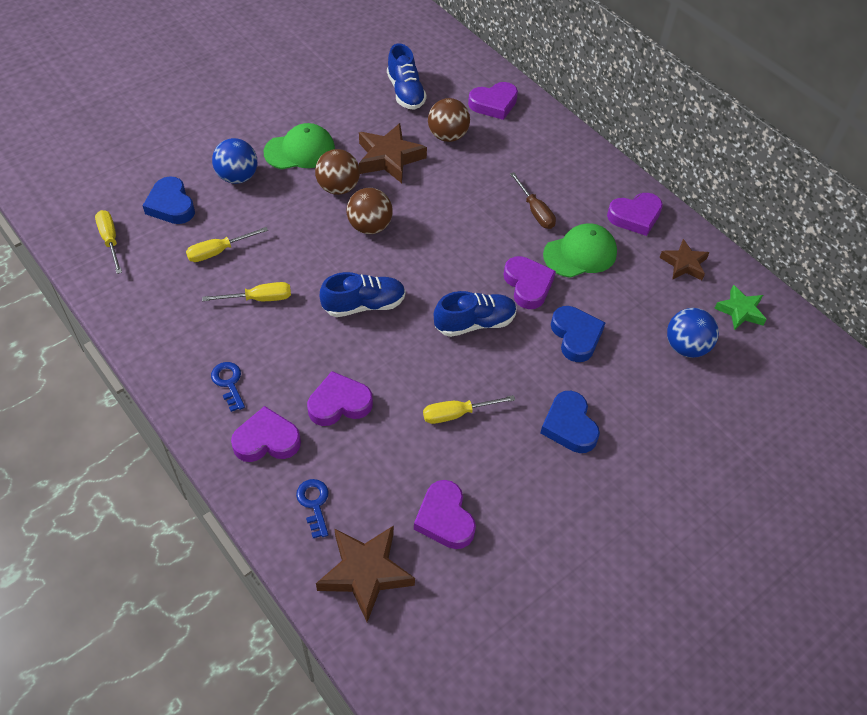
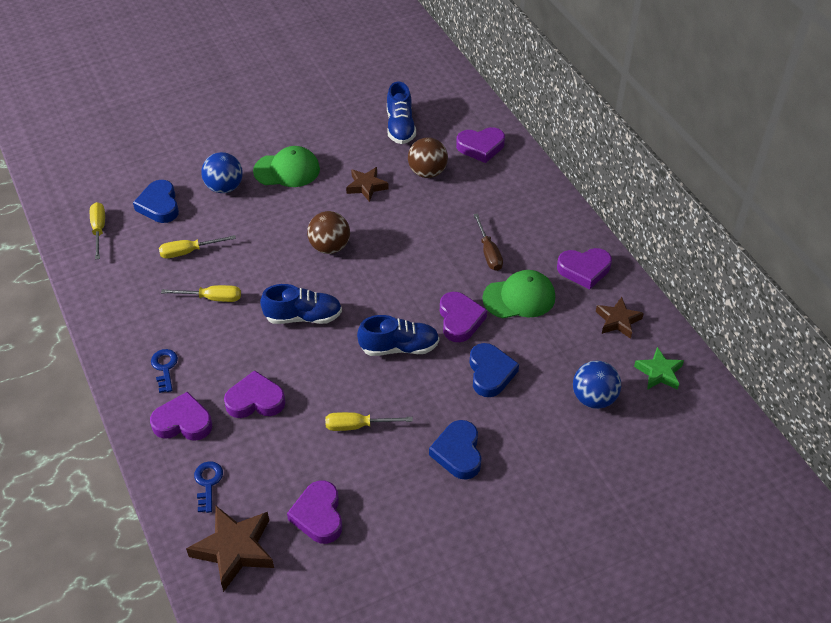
camera: 15 degrees right, 5 degrees down
brown ball [315,149,360,195] -> none
brown star [359,123,427,183] -> brown star [346,167,389,202], size x0.63

